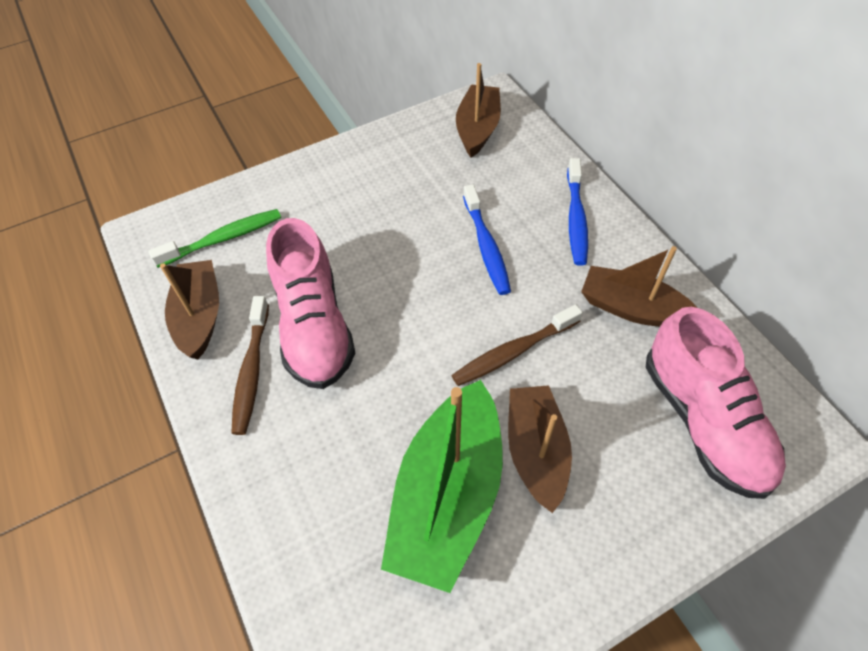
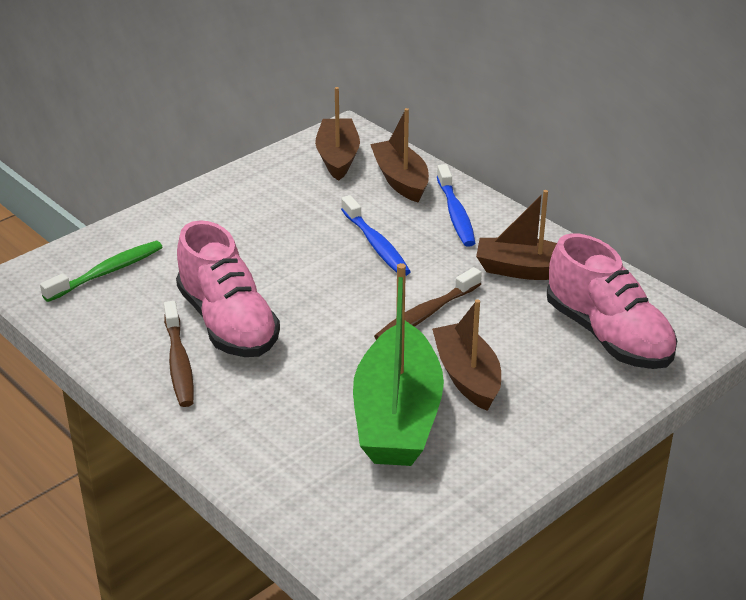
camera: 15 degrees left, 20 degrees down
brown boat [160,260,219,359] -> brown boat moved to [370,108,429,203]

